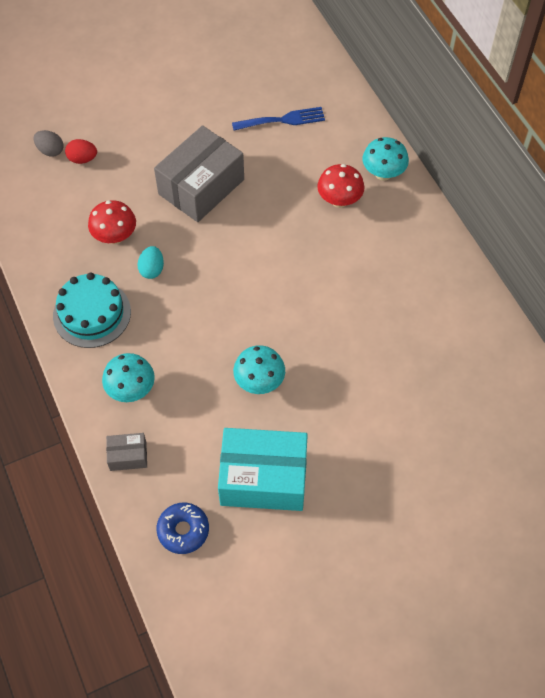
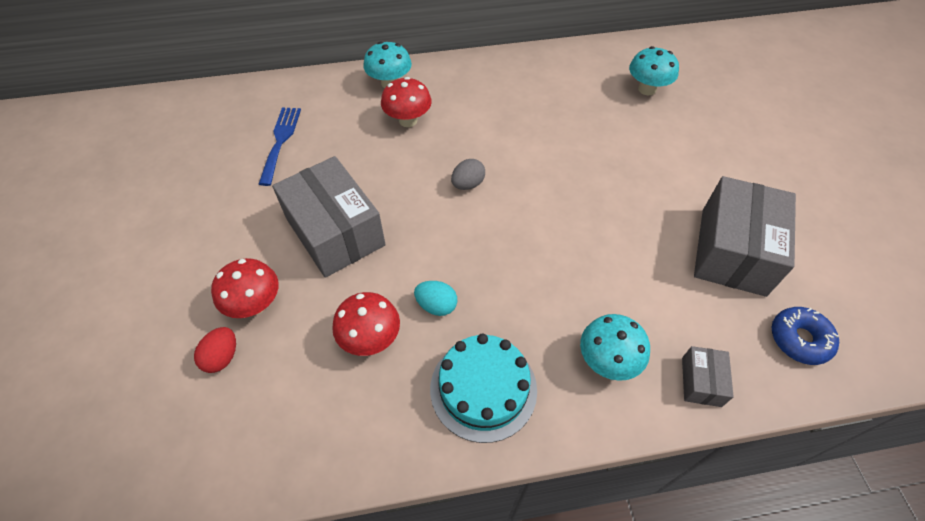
camera: 75 degrees left, 5 degrees down
grey egg [33,130,64,157] -> grey egg moved to [451,159,485,190]
turquoise box [218,428,308,511] -> grey box [694,176,796,297]
turquoise mushroom [233,345,285,394] -> turquoise mushroom moved to [629,46,679,95]
none -> red mushroom [211,258,279,318]

